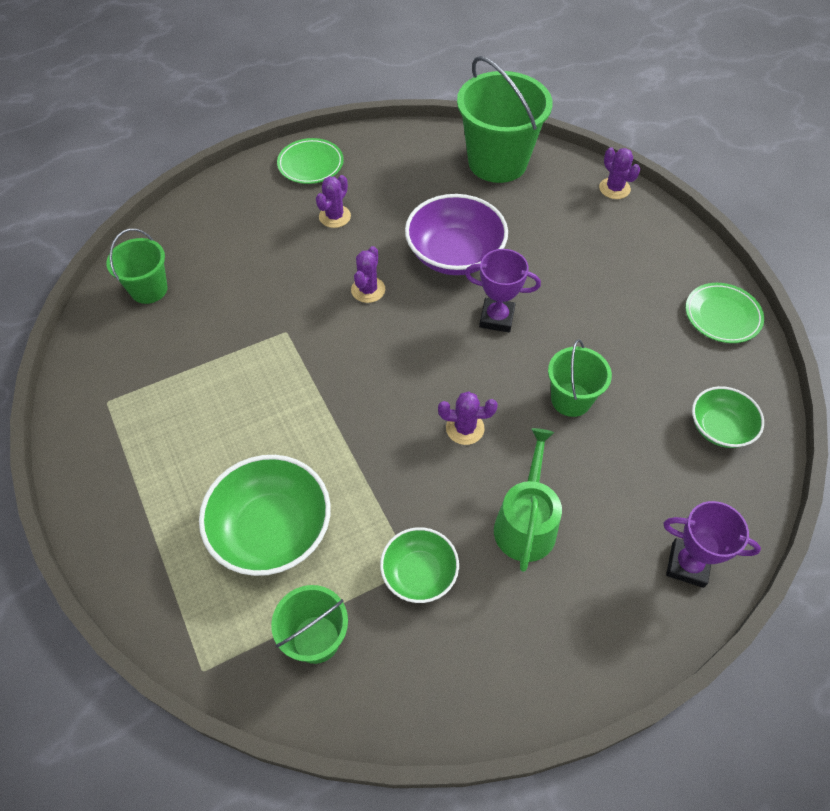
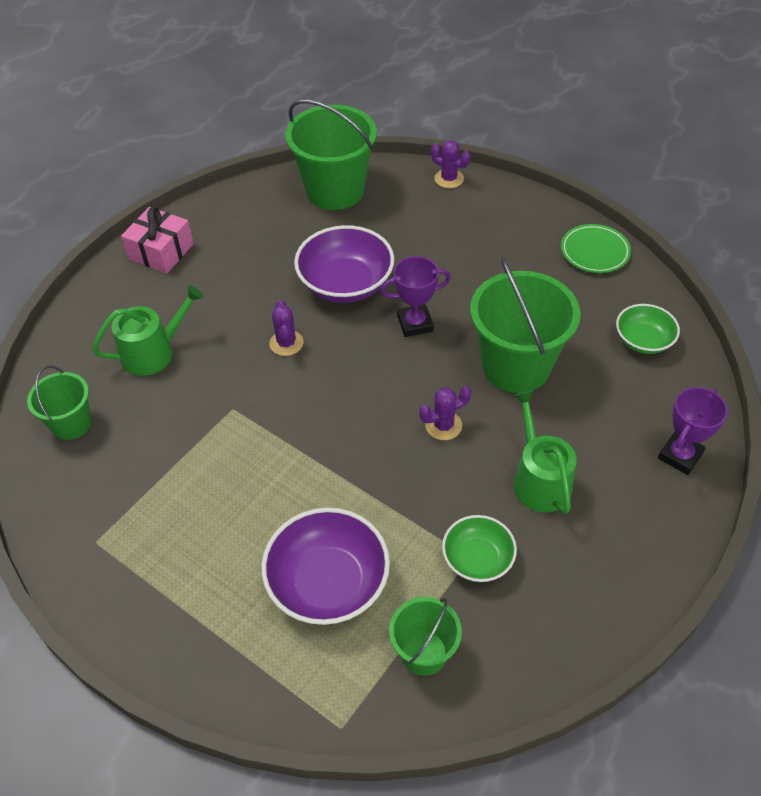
camera: 25 degrees left, 5 degrees down
green bowl [199,455,331,576] -> purple bowl [261,508,390,625]
green plate [277,138,344,184] -> pink gift [121,207,194,273]
purple cactus [316,175,351,228] -> none
green bucket [548,339,612,417] -> green bucket [470,258,581,393], size x1.82
purple trophy [663,501,761,588] -> purple trophy turned 45 degrees counterclockwise [658,387,728,475]
none -> green watering can [92,285,204,376]

